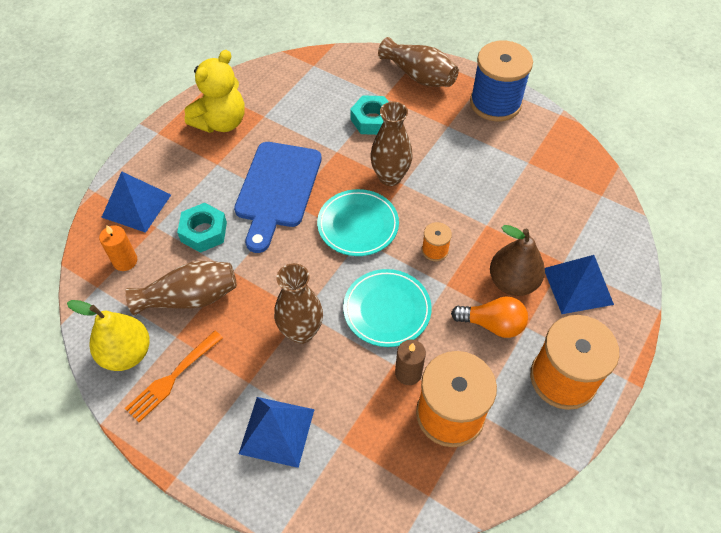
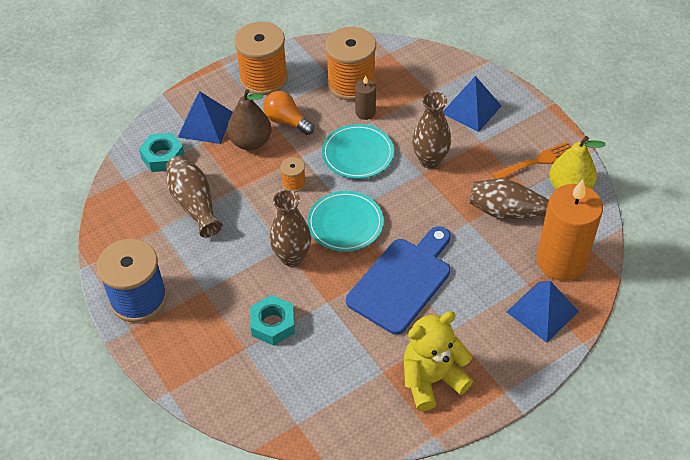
camera: 155 degrees left, 5 degrees down
orange candle [99,225,137,271] -> orange candle [537,179,603,281], size x2.18
turquoise nut [177,203,227,253] -> turquoise nut moved to [139,133,185,172]
brown vase [378,37,459,87] -> brown vase moved to [166,155,223,238]

